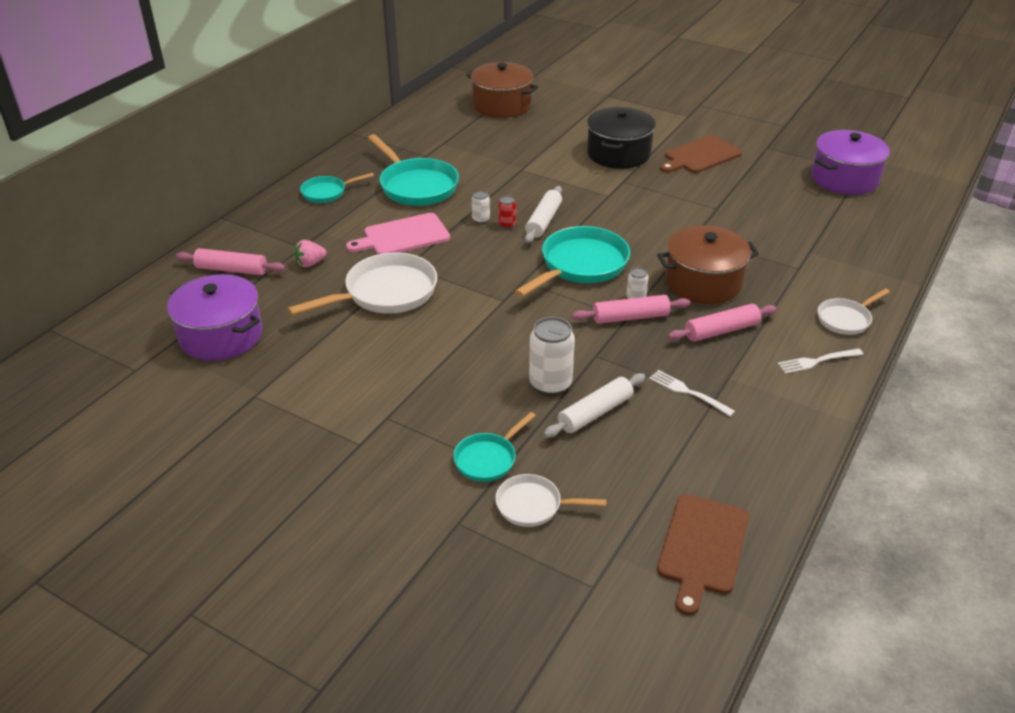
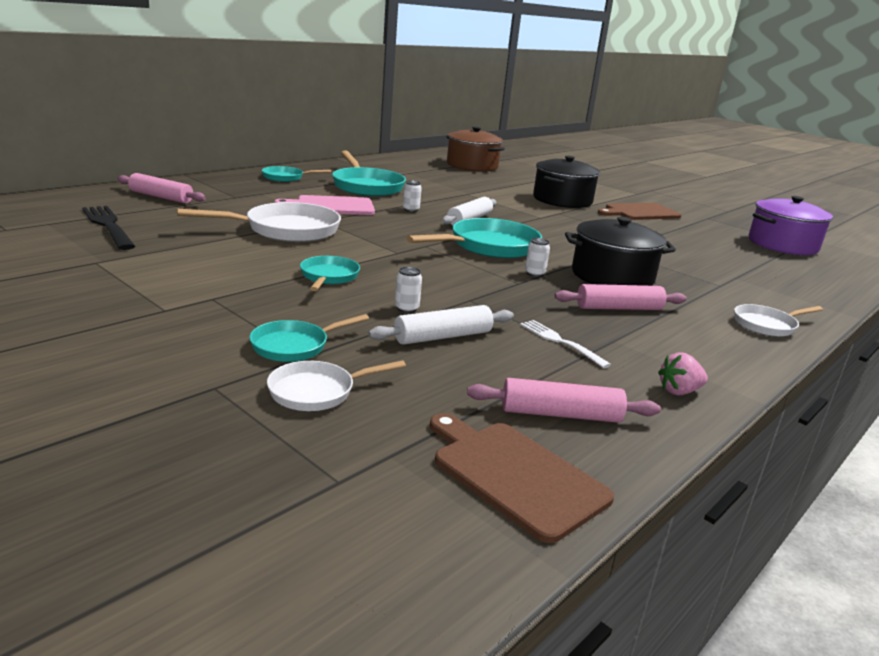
camera: 10 degrees right, 15 degrees down
purple pot [167,274,263,361] -> black fork [82,206,135,250]
pink strawberry [294,240,327,267] -> pink strawberry moved to [658,352,708,395]
white pan [495,474,606,527] -> white pan turned 45 degrees counterclockwise [267,360,406,411]
red can [498,196,516,229] -> none
white can [529,317,575,396] -> white can [395,267,422,313], size x0.51
pink rolling pin [572,295,690,324] -> pink rolling pin moved to [467,378,661,423]
brown pot [657,225,759,304] -> black pot [565,217,676,286]
brown cutting board [657,494,749,616] -> brown cutting board turned 105 degrees clockwise [430,413,614,543]
white fork [778,349,863,374] -> none
none -> turquoise pan [300,256,360,291]

